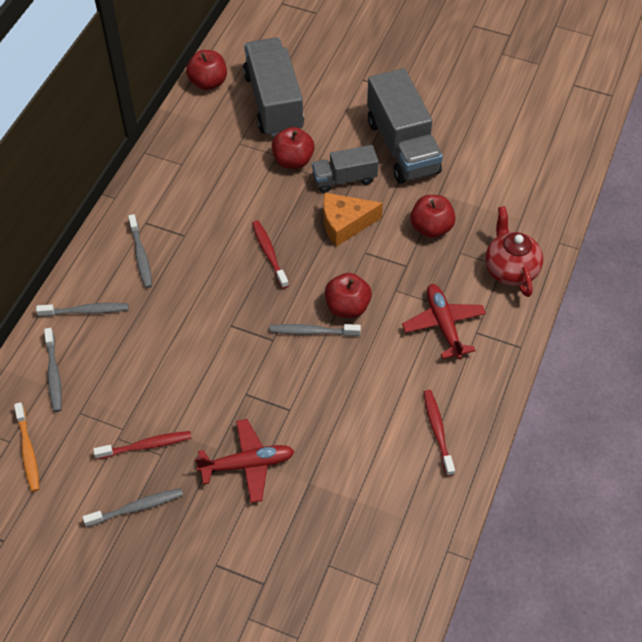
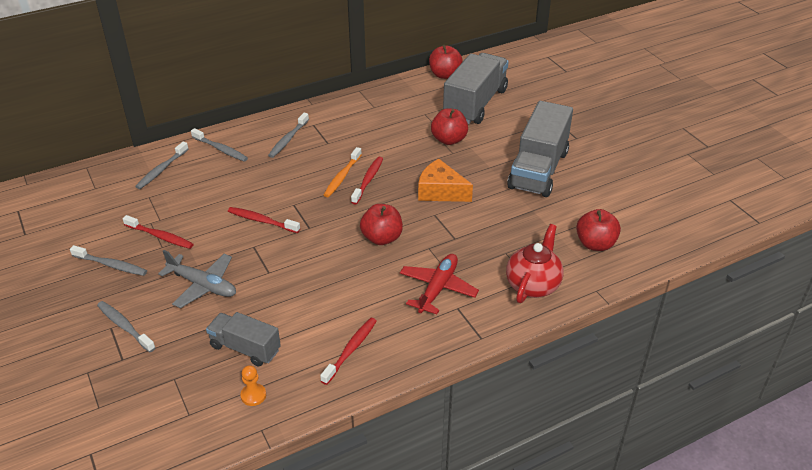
camera: 40 degrees right, 15 degrees down
orange toothbrush [14,402,39,492] -> orange toothbrush moved to [324,147,362,197]
red plane [195,419,295,503] -> grey plane [158,250,236,308]
grey toothbrush [269,324,361,336] -> grey toothbrush moved to [97,301,156,352]
grey truck [312,145,379,193] -> grey truck moved to [206,312,281,366]
red apple [410,195,456,238] -> red apple moved to [576,209,621,251]
none -> red toothbrush [228,207,300,233]
none -> orange pawn [241,365,266,406]

